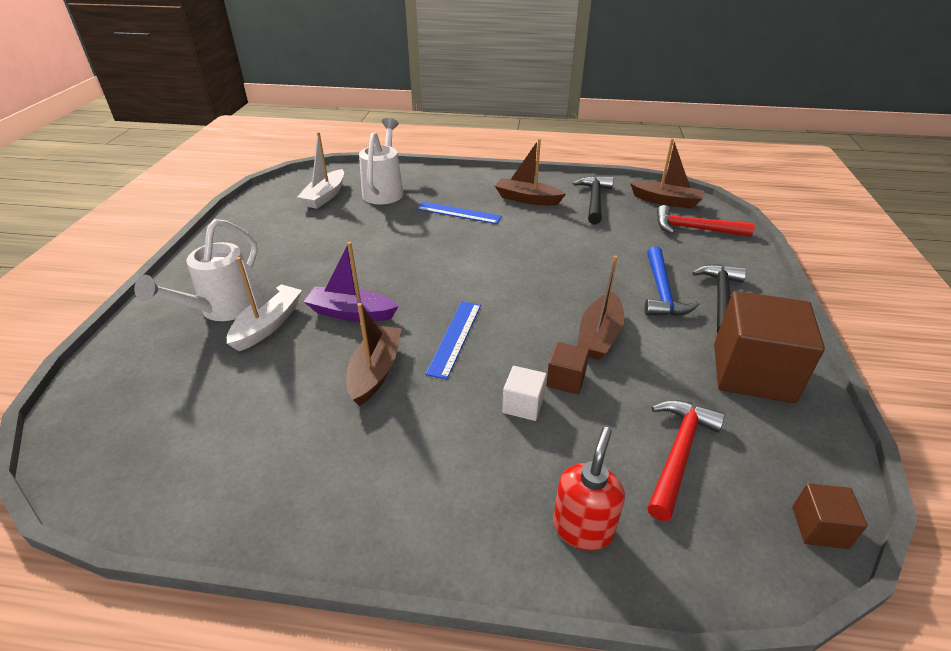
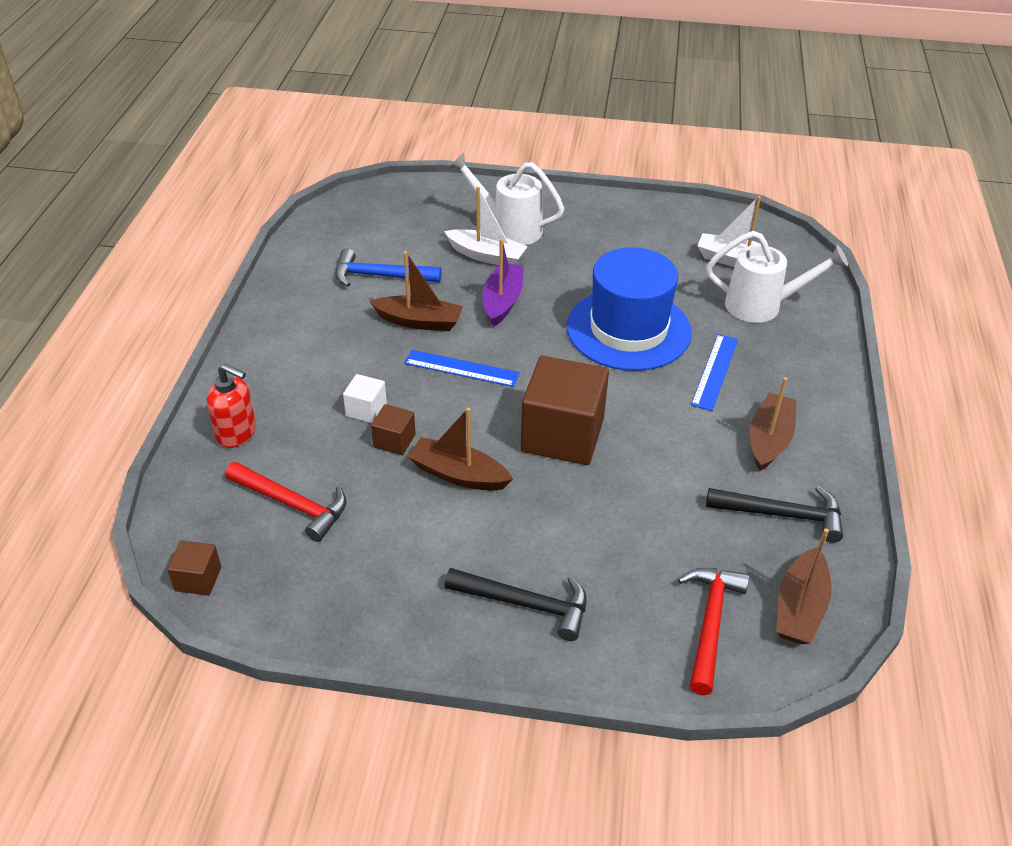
camera: 90 degrees right, 5 degrees up
blue hammer [644,246,699,316] -> blue hammer moved to [335,249,442,287]
brown cube [714,291,825,403] -> brown cube moved to [521,356,609,465]
none -> blue hat [567,247,692,371]

